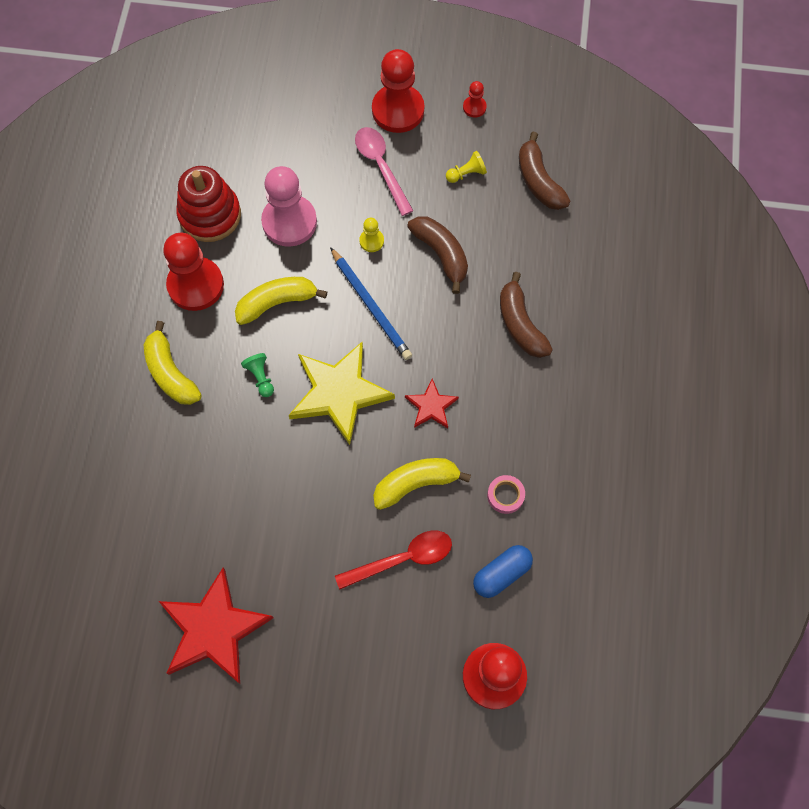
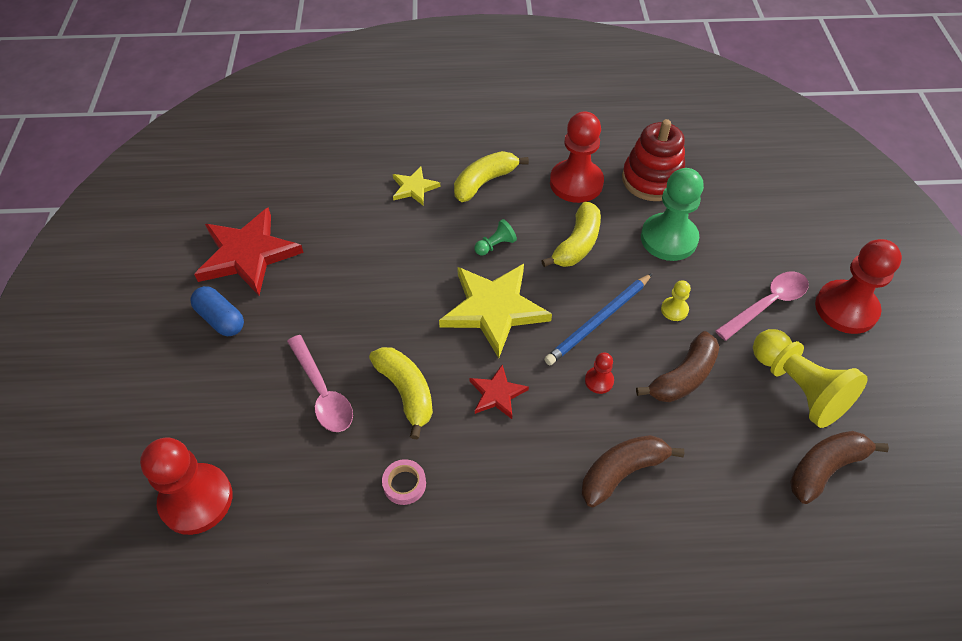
camera: 80 degrees right, 15 degrees down
yellow banana [235,277,327,325] -> yellow banana turned 60 degrees clockwise [542,202,601,267]
pink pawn [261,166,317,247] -> green pawn [641,168,704,261]
red spoon [335,531,452,590] -> pink spoon [287,335,353,432]
yellow pawn [446,151,487,183] -> yellow pawn [753,329,868,428], size x2.23
red pawn [463,81,487,118] -> red pawn moved to [585,352,614,394]
blue capsule [473,545,533,598] -> blue capsule moved to [190,286,244,336]
none -> yellow star [393,167,440,205]

